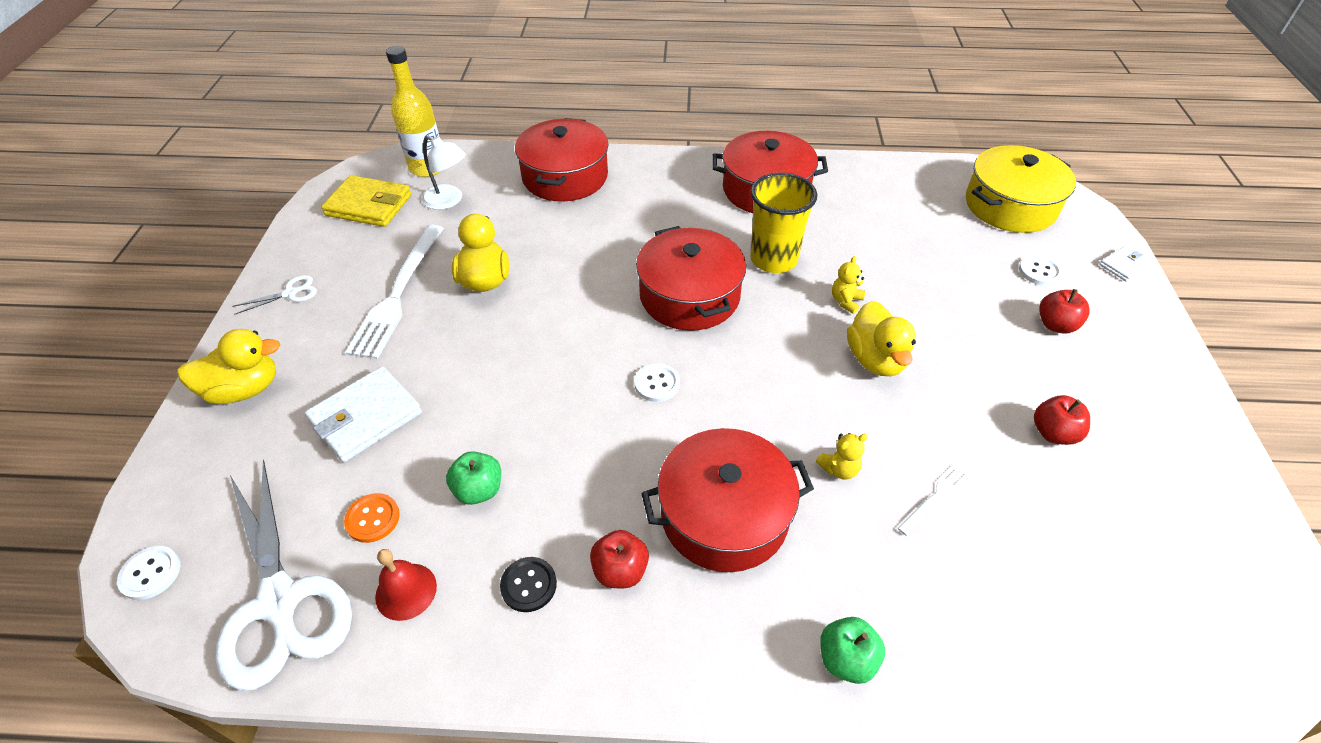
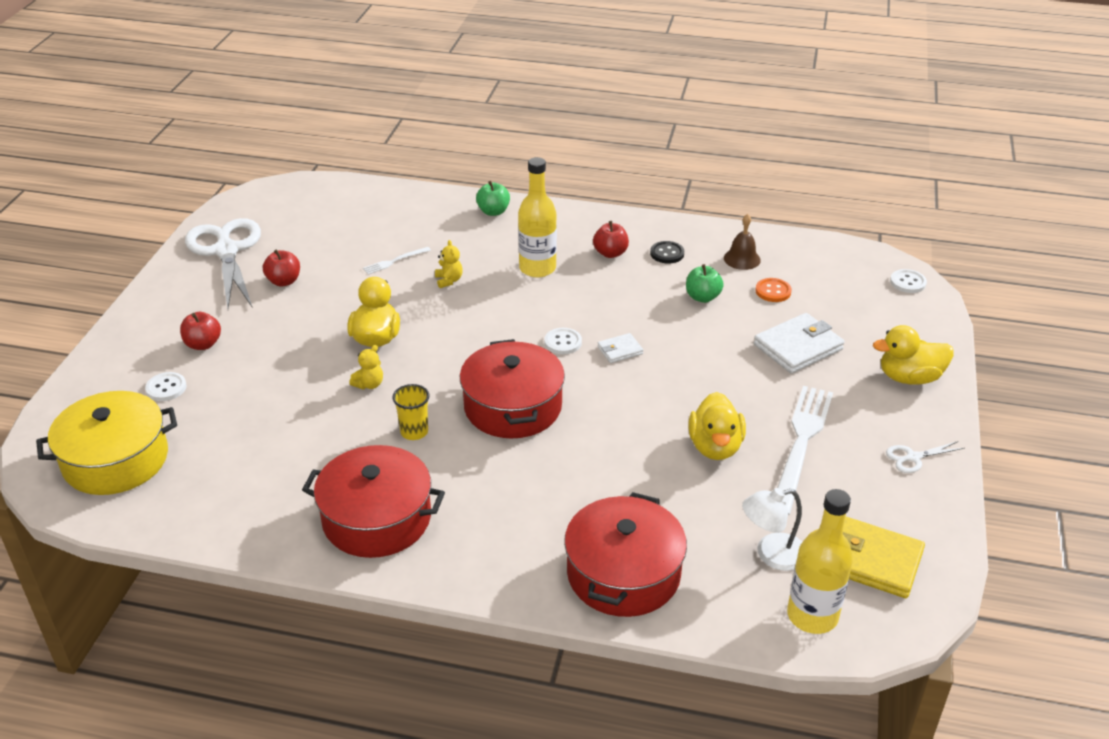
camera: 170 degrees left, 10 degrees down
white scissors [215,460,352,691] -> white scissors moved to [185,218,261,308]
red bell [375,549,437,621] -> brown bell [724,214,761,270]
white lamp [422,135,466,210] -> white lamp turned 60 degrees counterclockwise [742,488,802,571]
red pot [641,428,814,572] -> yellow bottle [518,157,557,278]
yellow cup [750,173,817,273] -> yellow cup [393,384,429,440], size x0.56
yellow teddy bear [816,433,868,480] -> yellow teddy bear turned 90 degrees clockwise [435,240,463,288]
white wallet [1099,246,1152,282] -> white wallet moved to [597,333,643,363]

